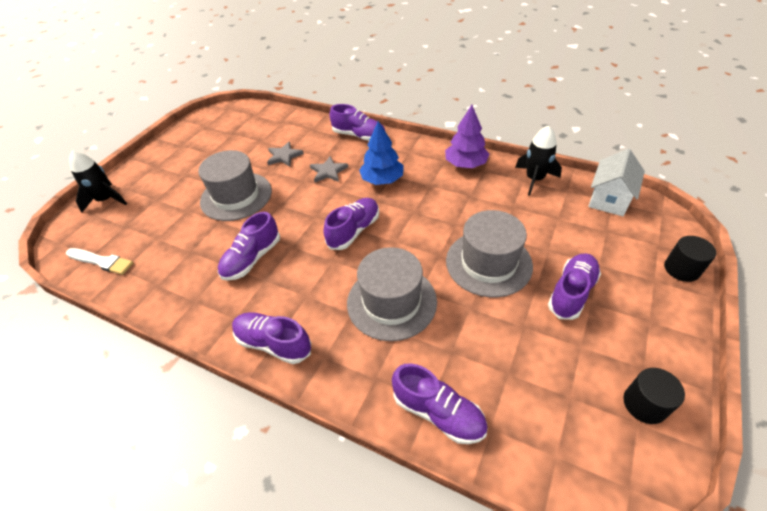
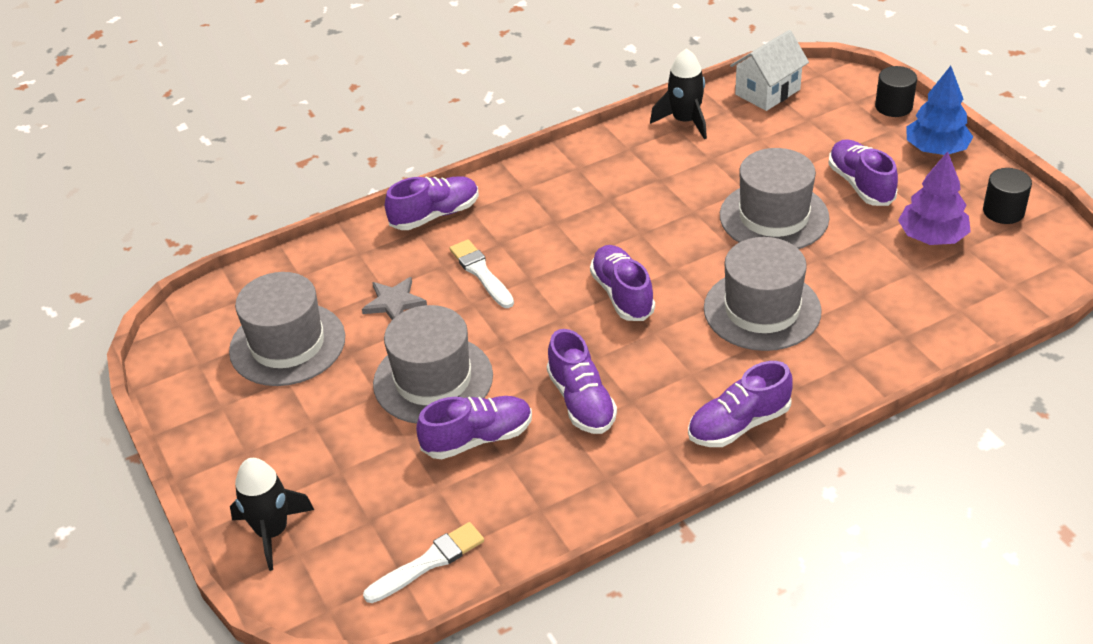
camera: 55 degrees left, 5 degrees down
grey star [310,156,348,182] -> white brush [450,239,514,308]
blue tree [359,121,404,185] -> blue tree moved to [906,66,973,155]
purple shoe [392,363,488,444] -> purple shoe moved to [416,396,532,459]
purple tree [445,105,490,168] -> purple tree moved to [898,151,971,245]
white house [588,149,645,216] -> white house turned 75 degrees clockwise [730,30,809,111]
none -> grey hat [229,272,345,386]

